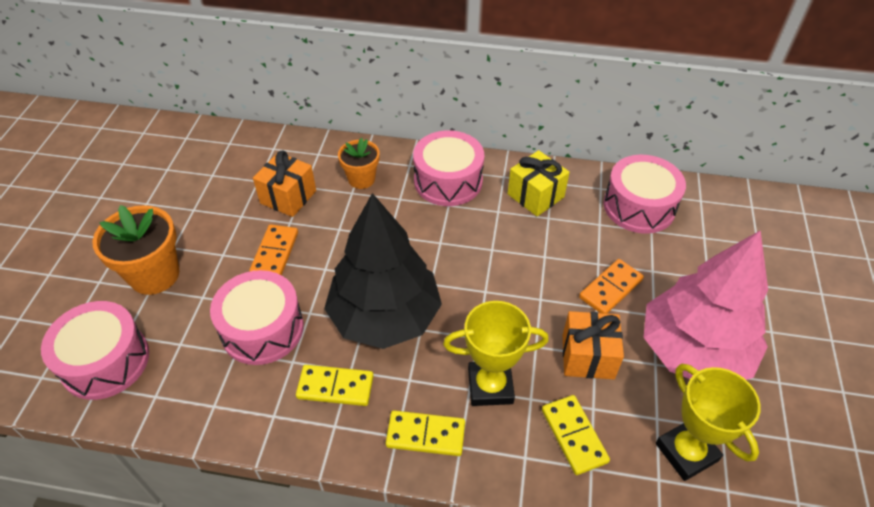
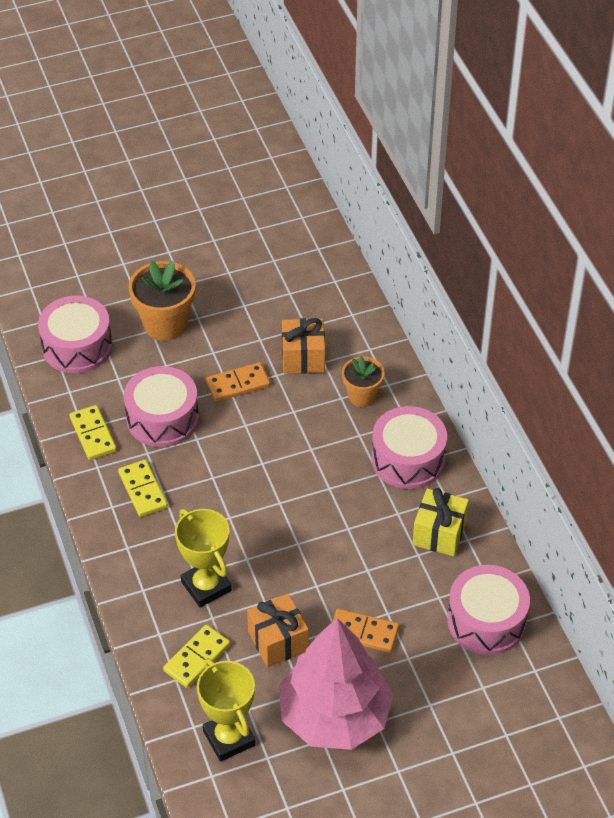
camera: 60 degrees right, 0 degrees up
black tree [324,193,442,349] -> none
yellow domino [386,410,465,456] -> yellow domino moved to [70,405,117,460]
yellow trophy [656,364,761,481] -> yellow trophy turned 60 degrees counterclockwise [197,658,256,762]

